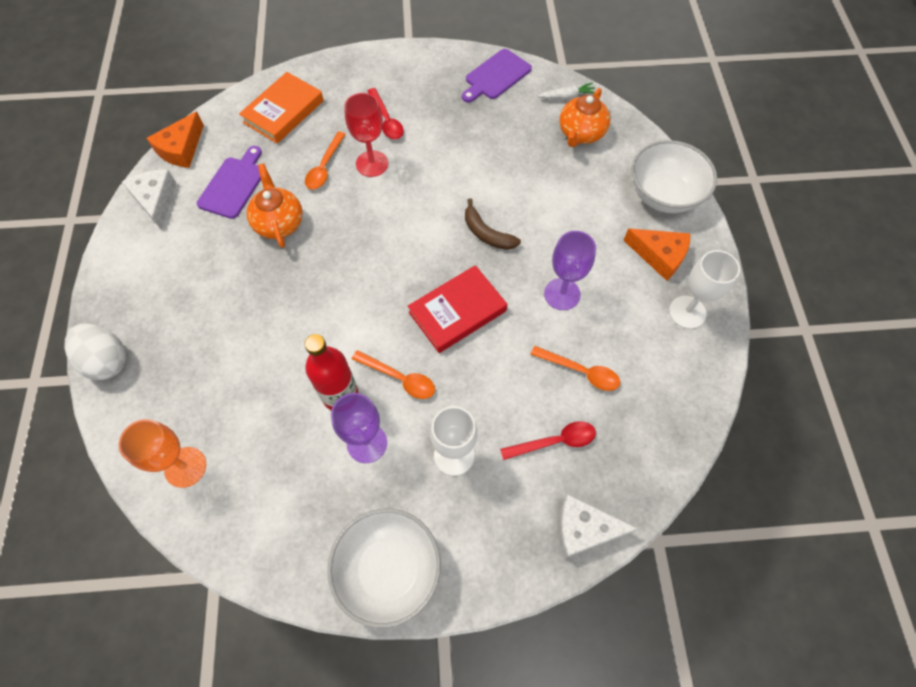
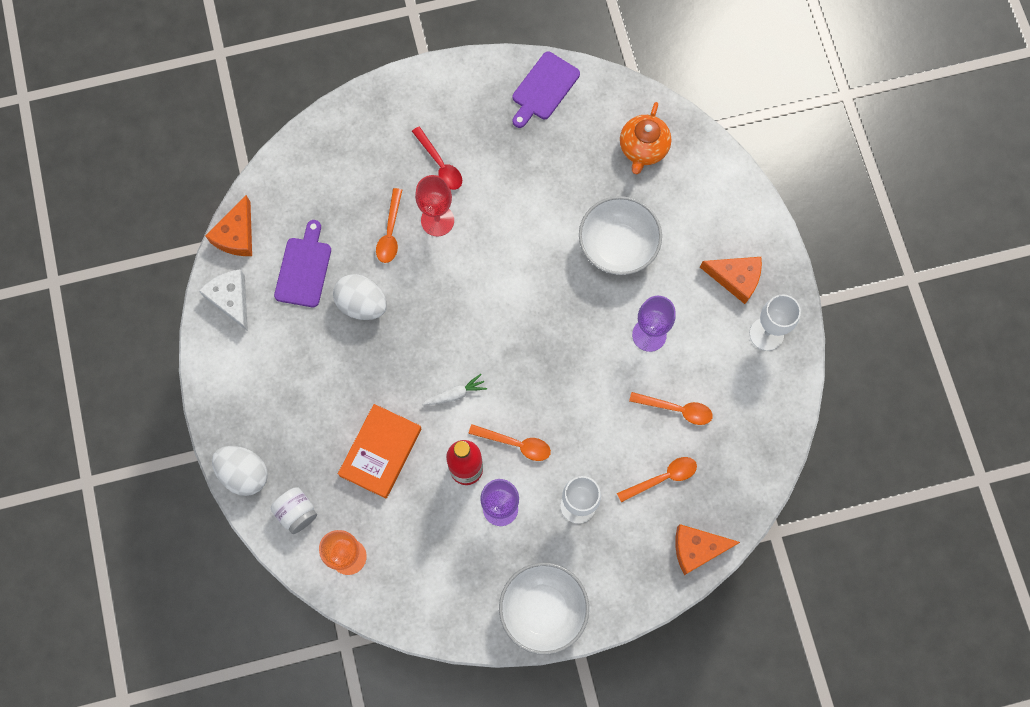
camera: 10 degrees left, 10 degrees up
orange book [239,72,324,144] -> orange book moved to [338,404,422,499]
orange teapot [247,163,303,248] -> white egg [333,274,387,320]
red book [408,265,507,353] -> none
brown banana [465,198,521,250] -> none
red spoon [500,421,596,460] -> orange spoon [617,457,697,502]
white carrot [538,82,595,100] -> white carrot moved to [422,374,487,405]
white cheese [558,495,638,558] -> orange cheese [675,524,740,575]
white bowl [631,140,717,213] -> white bowl moved to [579,196,662,275]
none -> white jar [271,487,317,534]

